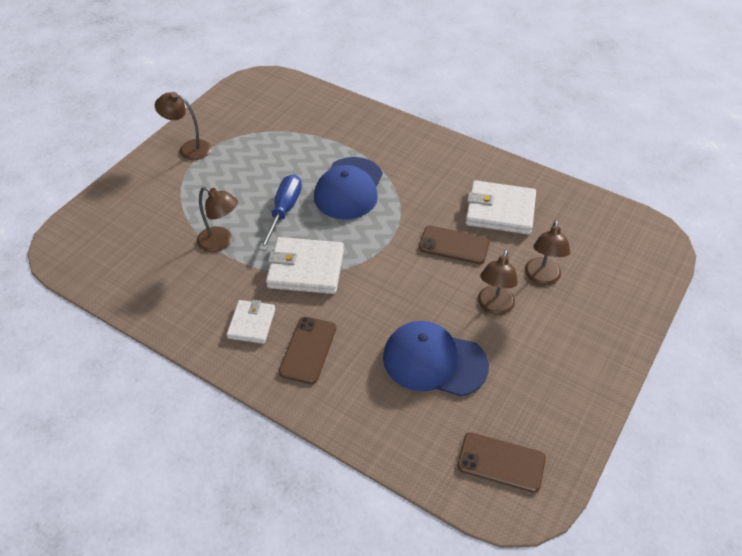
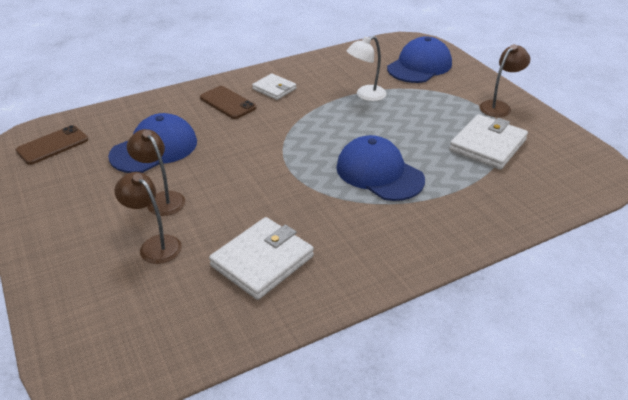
camera: 120 degrees right, 10 degrees down
brown lamp [197,187,238,252] -> white lamp [346,36,387,101]
blue screwdriver [259,174,302,251] -> none
white wallet [266,237,344,294] -> white wallet moved to [449,114,528,170]
brown phone [419,225,490,264] -> none
none -> blue cap [387,36,452,83]

